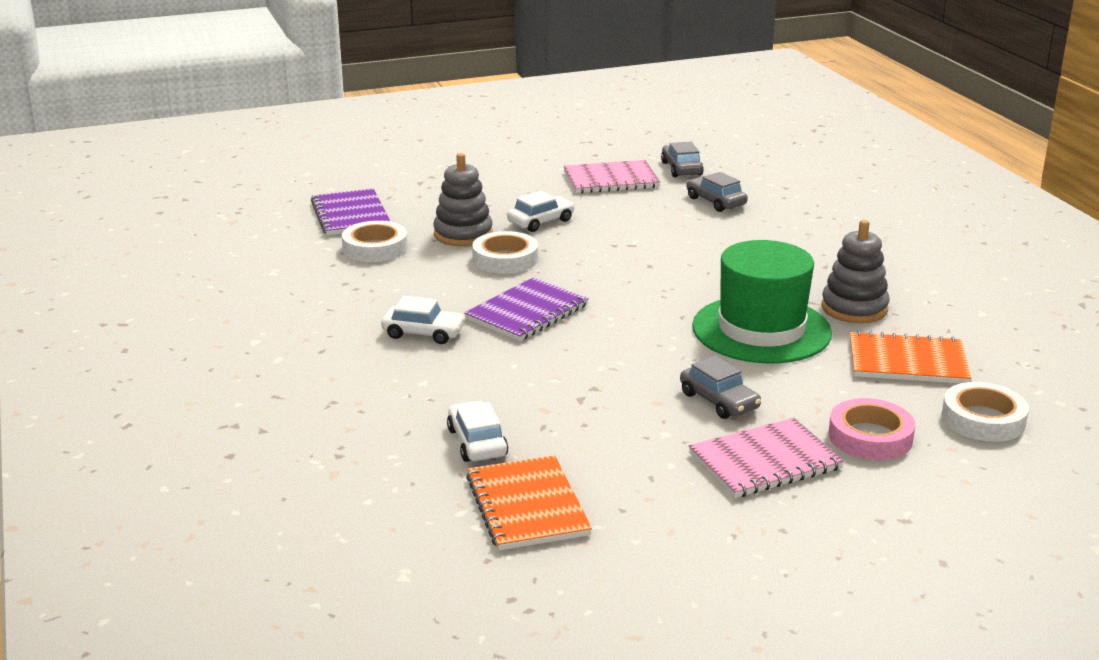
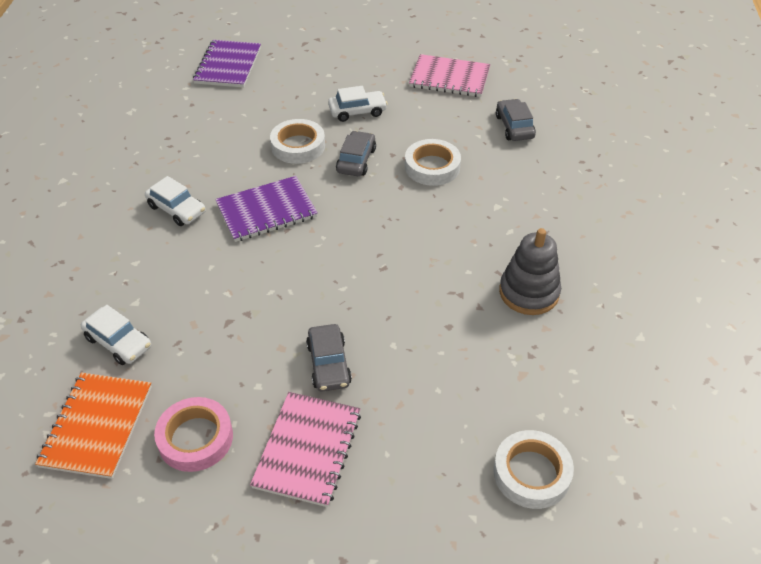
camera: 25 degrees right, 20 degrees up
white tape [342,221,408,262] -> white tape moved to [405,139,461,186]
grey stacking toy [433,153,493,246] -> none
white car [447,401,508,462] -> white car turned 120 degrees clockwise [81,305,151,365]
grey car [661,142,704,177] -> grey car moved to [336,131,376,176]
pink notebook [689,418,844,498] -> pink notebook turned 75 degrees counterclockwise [250,392,361,507]
green hat [692,240,832,364] -> none
pink tape [828,398,915,460] -> pink tape moved to [154,397,233,472]
orange notebook [850,331,971,384] -> none

